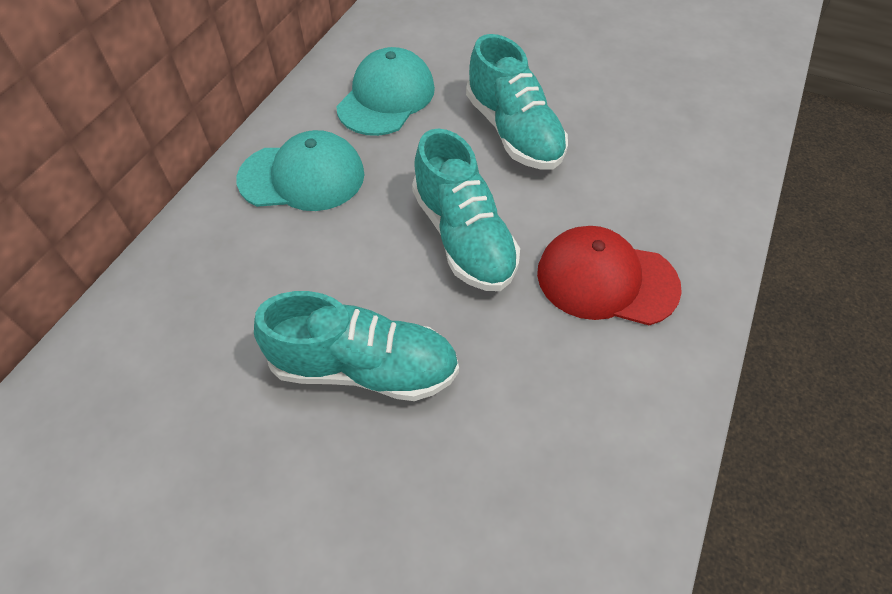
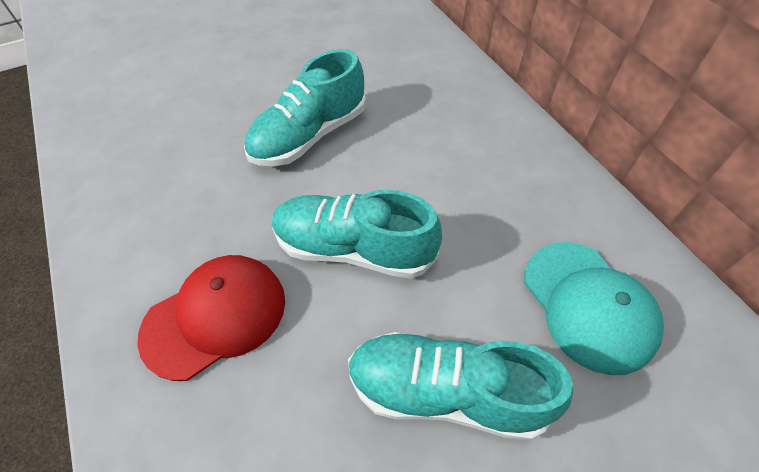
camera: 130 degrees right, 0 degrees up
turquoise cap [236,130,365,211] -> none

